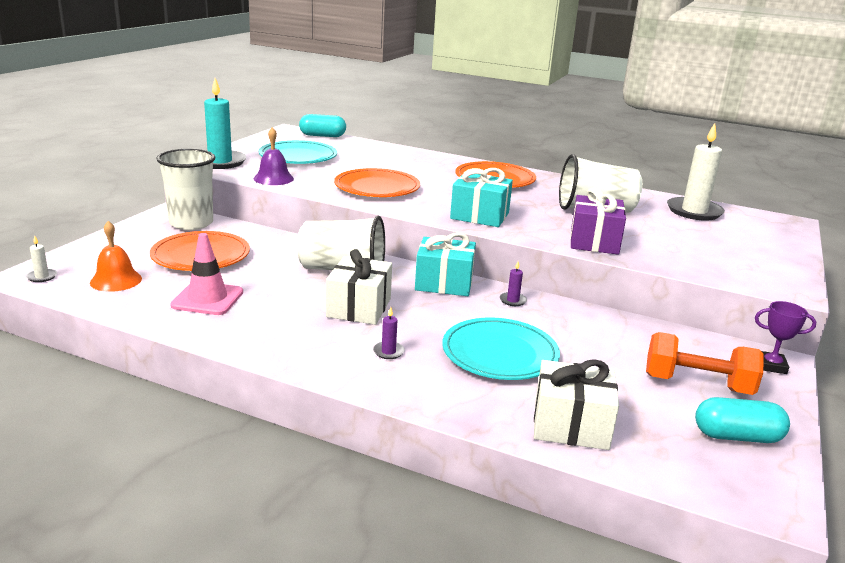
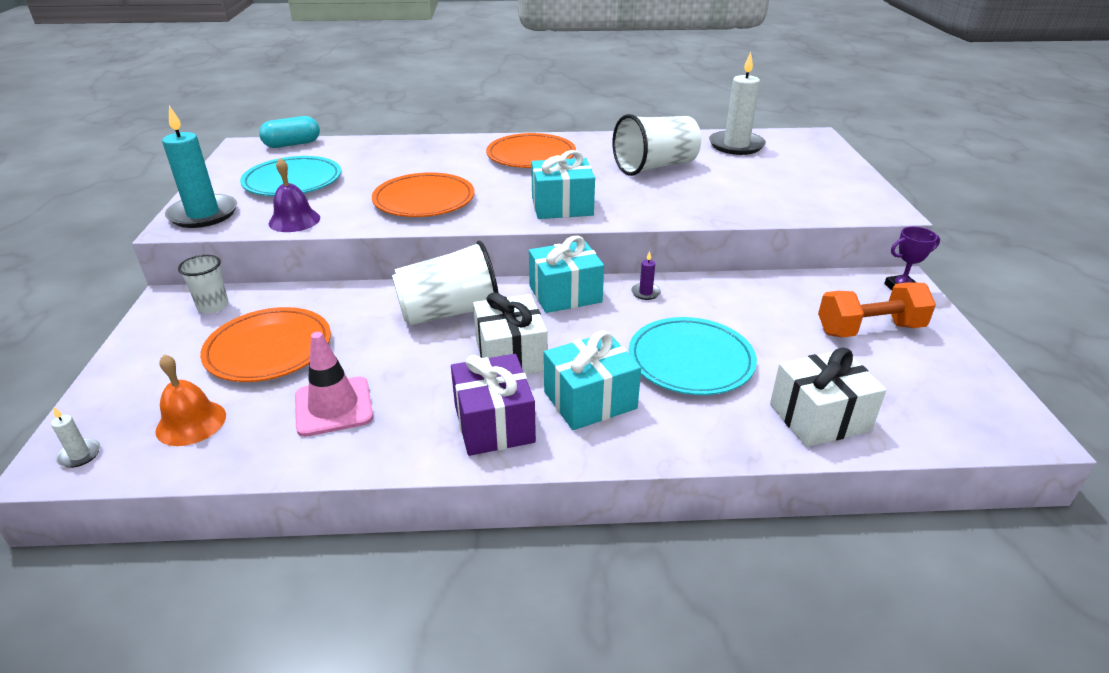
camera: 25 degrees left, 10 degrees up
white cup [156,149,215,230] -> white cup [178,255,229,313], size x0.54
purple candle [373,307,405,359] -> turquoise gift [544,331,641,430]
purple gift [570,187,626,255] -> purple gift moved to [451,354,536,456]
turquoise capsule [695,397,790,443] -> none

